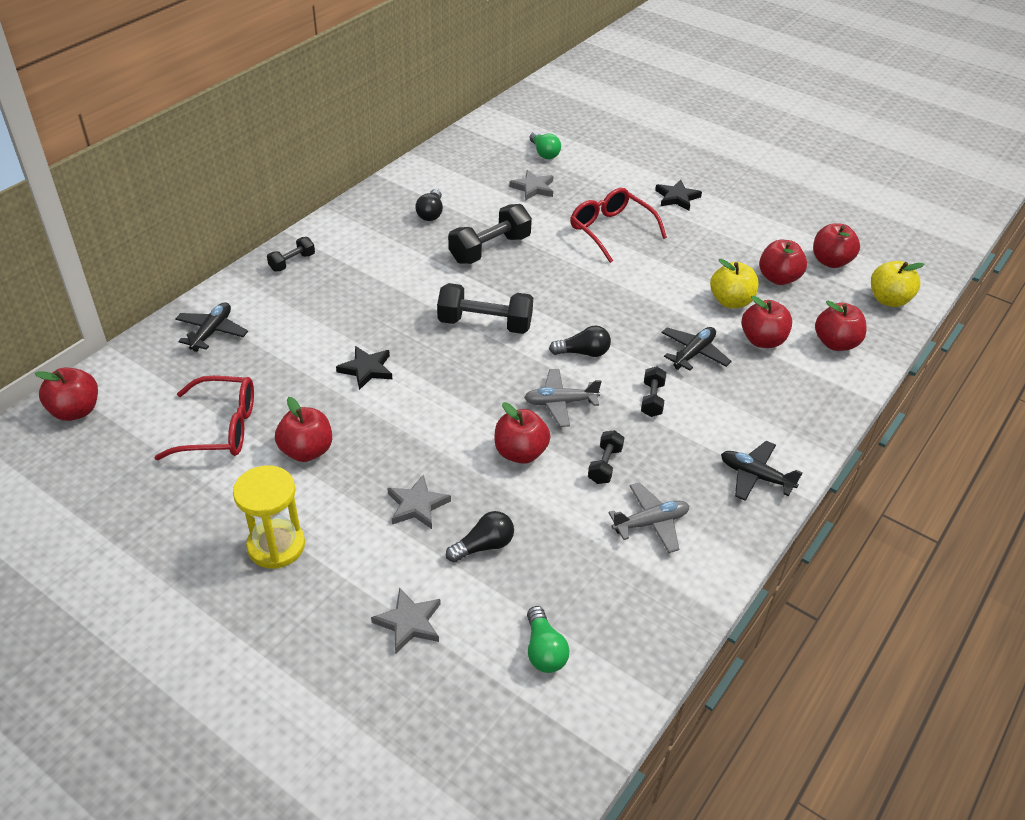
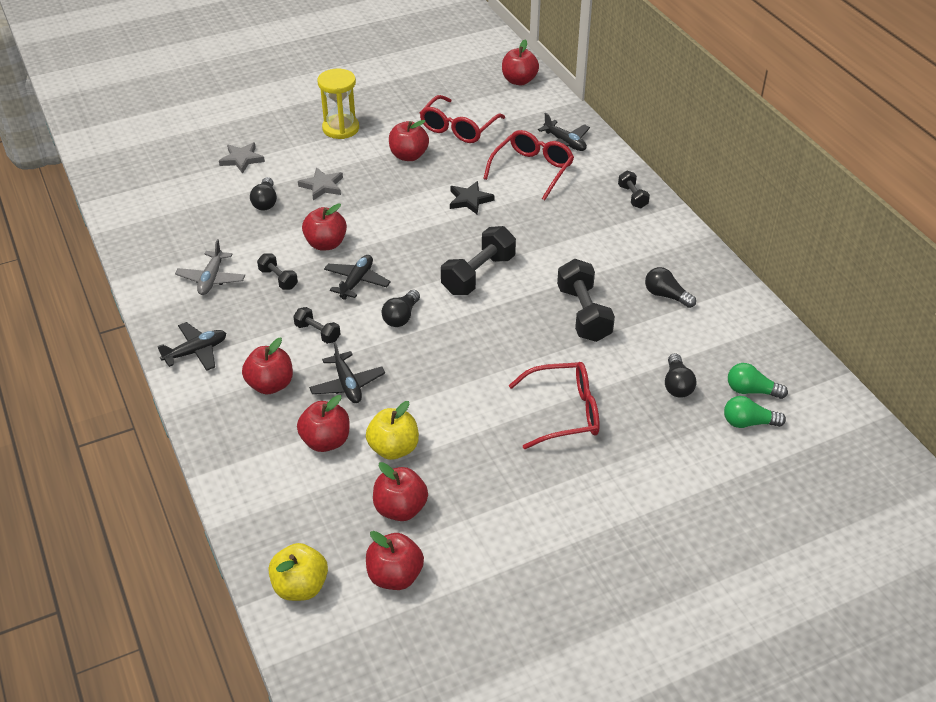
camera: 120 degrees right, 0 degrees up
grey star [509,170,554,201] -> black light bulb [665,353,697,398]
grey plane [524,369,602,427] -> black plane [324,255,391,300]
green light bulb [527,606,569,673] -> green light bulb moved to [728,363,788,399]
black star [655,180,702,211] -> none
red apple [815,301,867,351] -> red apple moved to [242,338,293,395]
none -> red glasses [483,130,574,200]

